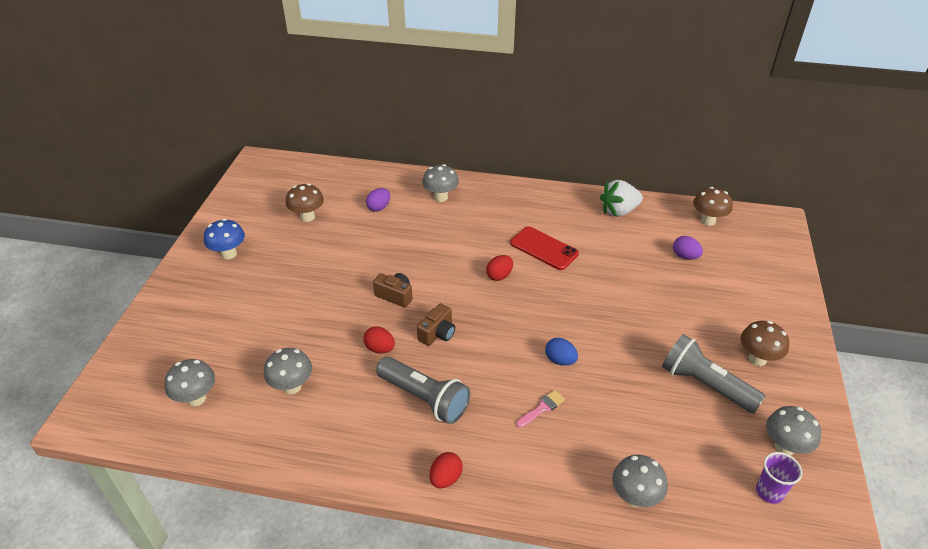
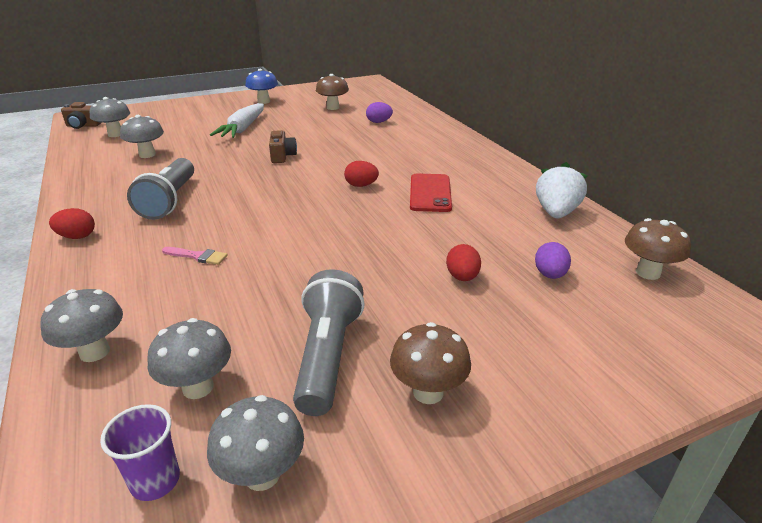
camera: 55 degrees right, 10 degrees down
red egg [363,326,395,353] -> red egg moved to [446,244,481,281]
brown camera [417,303,455,346] -> brown camera moved to [61,102,101,129]
grey mushroom [422,164,459,202] -> grey mushroom moved to [148,318,231,399]
blue egg [545,338,578,366] -> none
white strawberry [600,180,643,217] -> white strawberry turned 75 degrees clockwise [536,162,588,218]
none -> white carrot [210,103,264,138]

